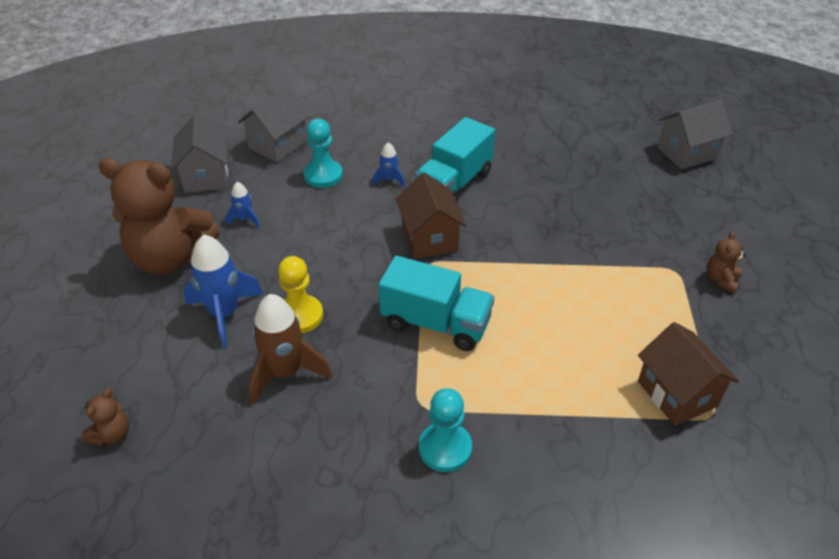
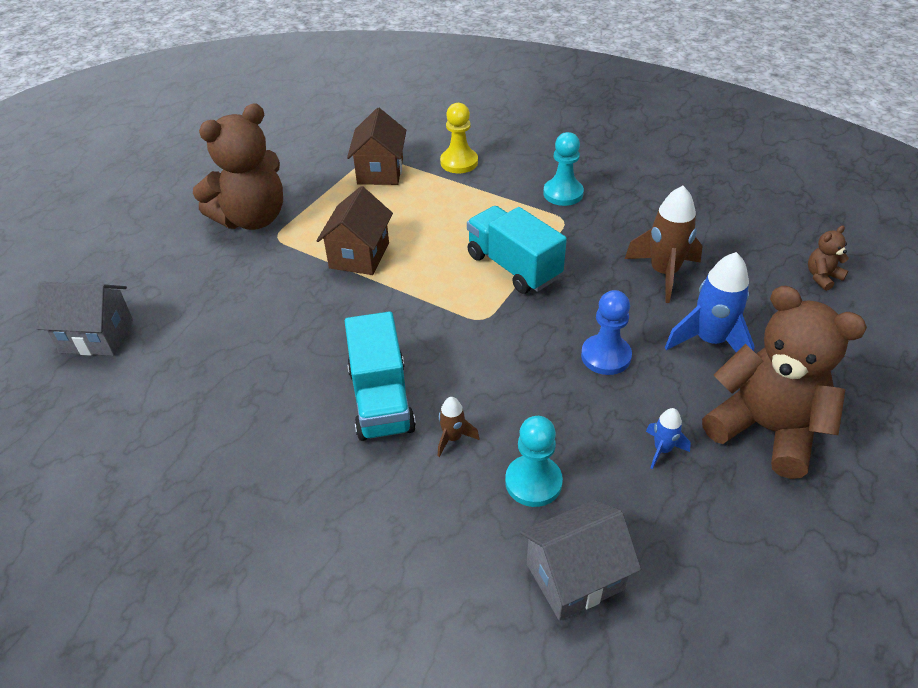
camera: 150 degrees left, 0 degrees up
grey house [171,114,228,193] -> none
yellow pawn [278,256,323,333] -> yellow pawn moved to [440,103,478,173]
blue rocket [372,142,405,187] -> brown rocket [438,397,479,457]
brown house [396,173,467,259] -> brown house moved to [316,186,393,275]
turquoise truck [415,117,495,202] -> turquoise truck turned 105 degrees clockwise [345,311,416,441]
brown teddy bear [707,231,746,294] -> brown teddy bear [193,103,283,230], size x2.43
none -> blue pawn [581,290,632,375]

